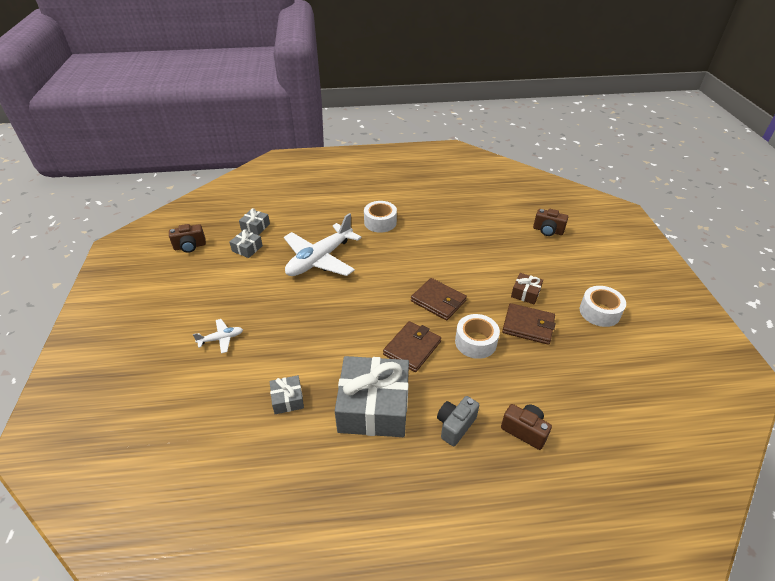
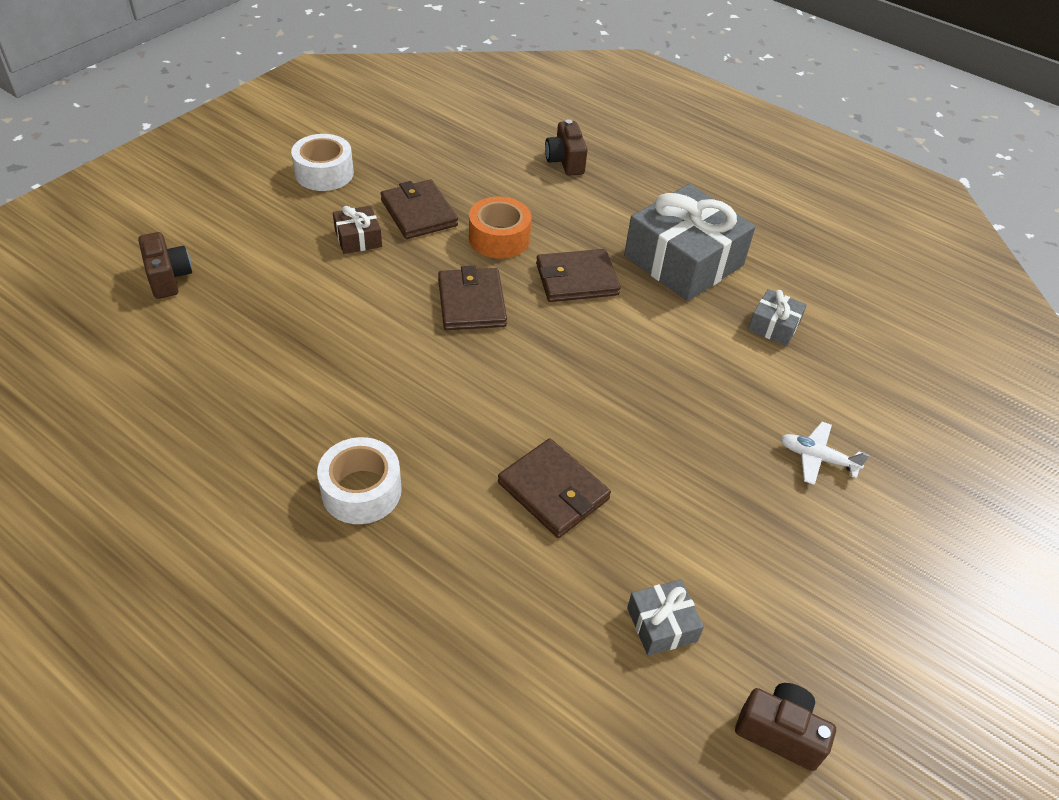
camera: 140 degrees left, 5 degrees up
grey gift [239,208,270,235] -> none
white plane [284,213,362,276] -> brown wallet [498,439,611,538]
grey camera [437,396,479,446] -> none
white tape [455,314,500,359] -> orange tape [469,197,531,259]

